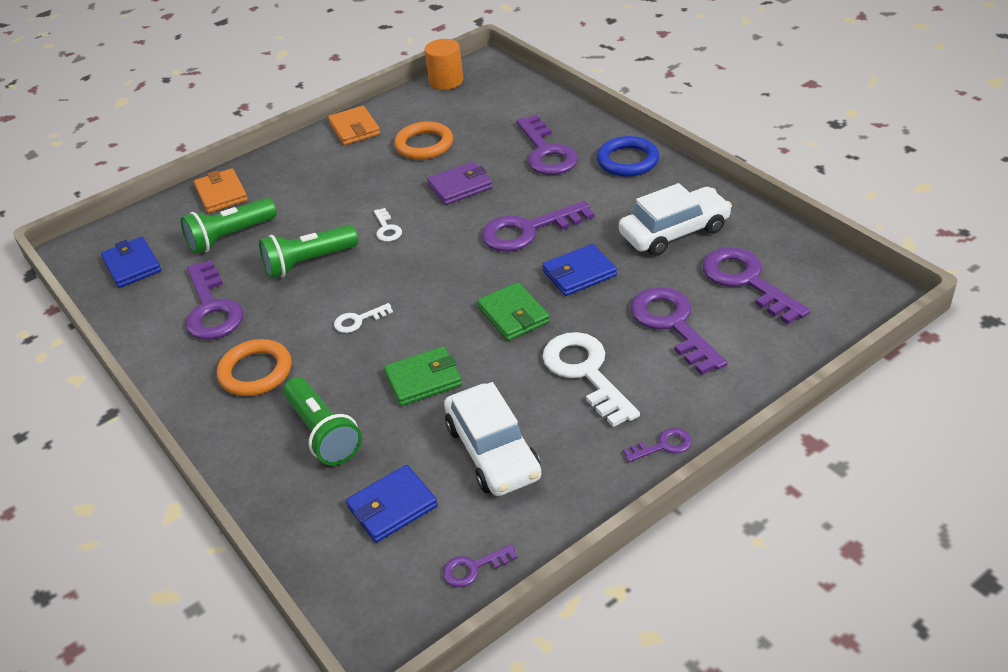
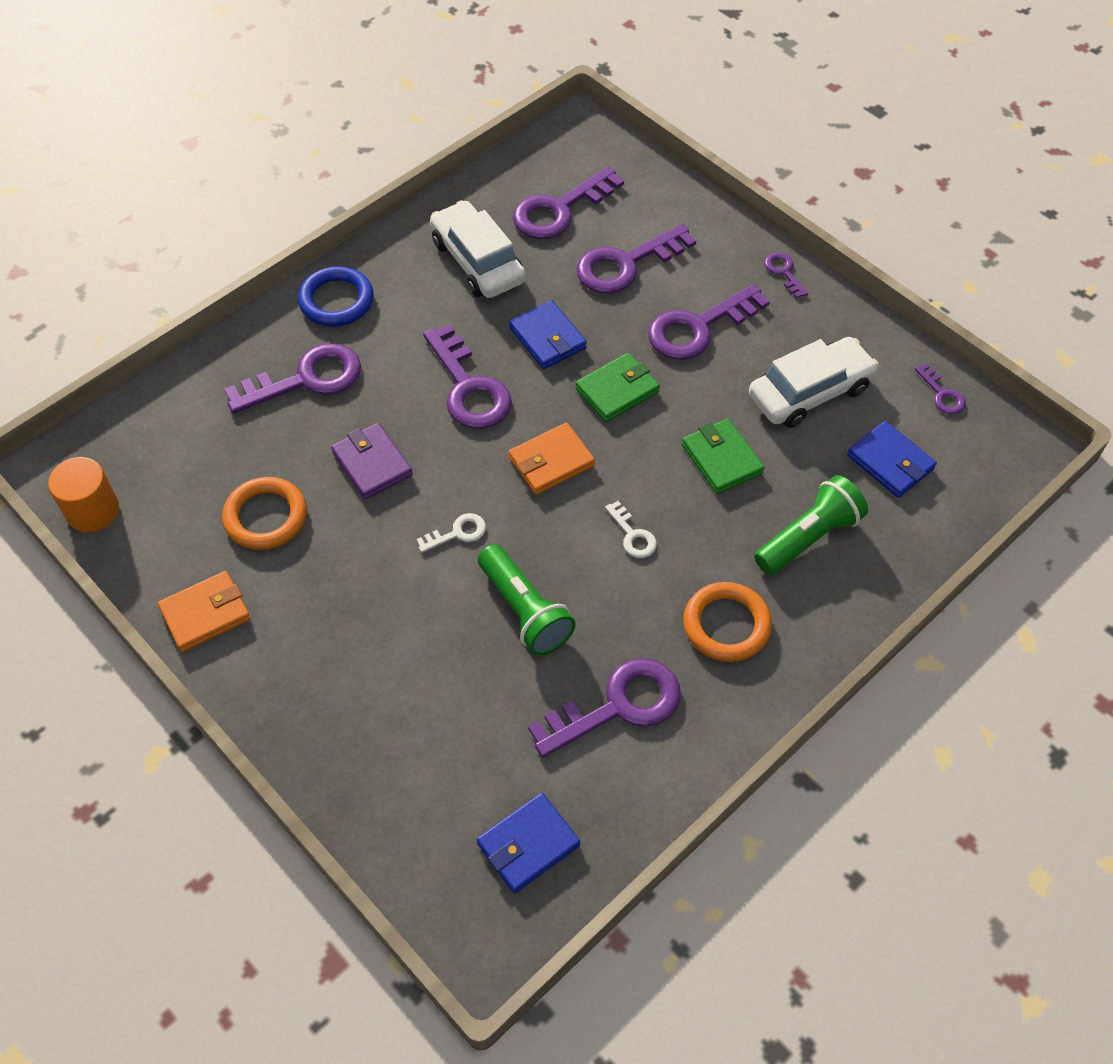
camera: 100 degrees left, 15 degrees up
green flashlight [180,198,277,254] -> none
orange wallet [194,168,248,213] -> orange wallet moved to [508,423,595,495]
white key [542,332,640,427] -> purple key [648,284,770,360]

